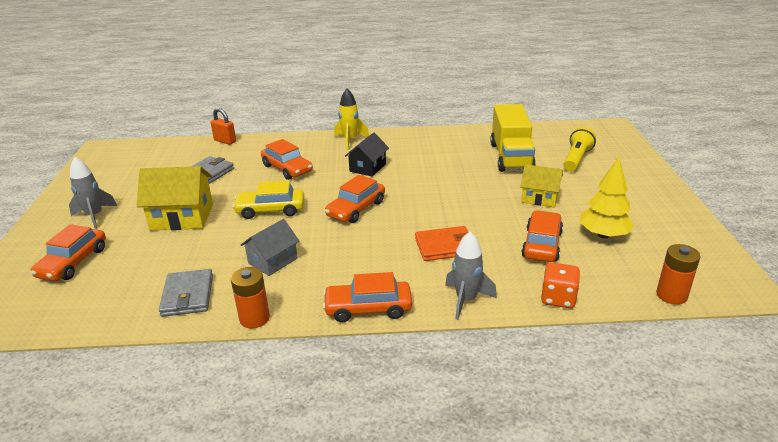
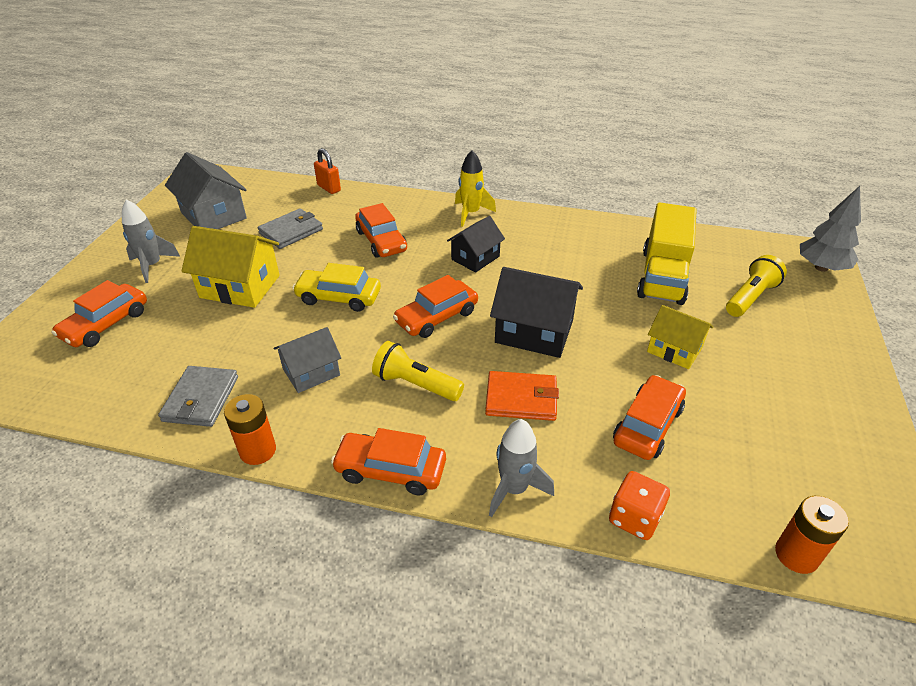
camera: 15 degrees right, 10 degrees up
yellow tree [580,157,634,239] -> none
none -> grey house [165,152,247,229]
none -> yellow flashlight [372,341,464,401]
none -> black house [490,267,583,358]
none -> grey tree [800,186,861,272]

